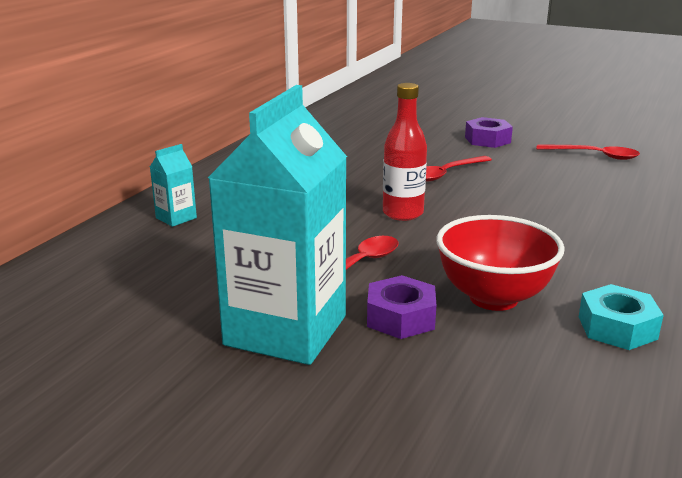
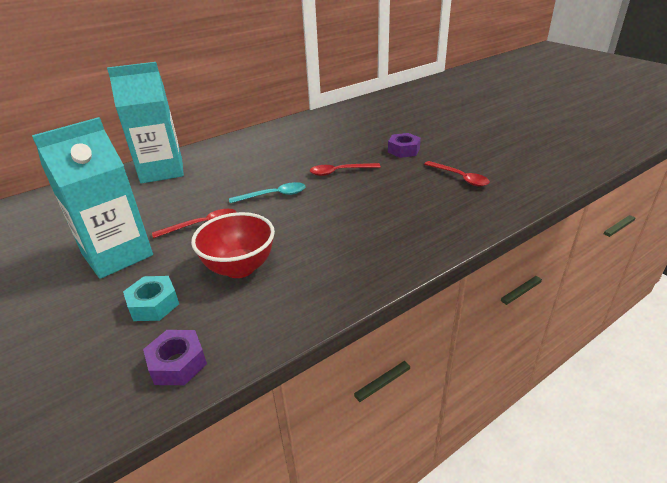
camera: 30 degrees right, 10 degrees up
turquoise carton [150,144,197,227] -> turquoise carton [107,62,184,184], size x2.42
purple nut [367,275,436,339] -> purple nut moved to [143,330,207,385]
red bottle [383,83,427,221] -> turquoise spoon [229,182,306,203]
turquoise nut [579,284,664,350] -> turquoise nut moved to [123,276,179,321]

